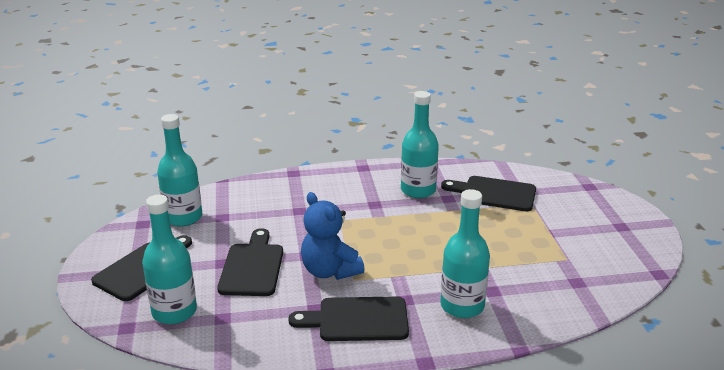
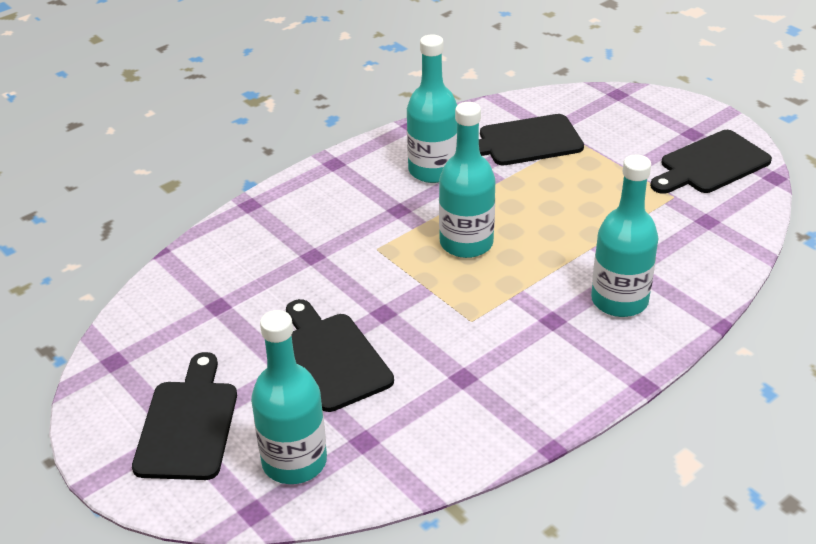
camera: 30 degrees left, 10 degrees up
turquoise bottle [157,114,202,227] -> turquoise bottle moved to [439,102,496,258]
black cutting board [288,296,409,341] -> black cutting board moved to [650,130,772,194]
blue teddy bear [301,192,365,280] -> none

